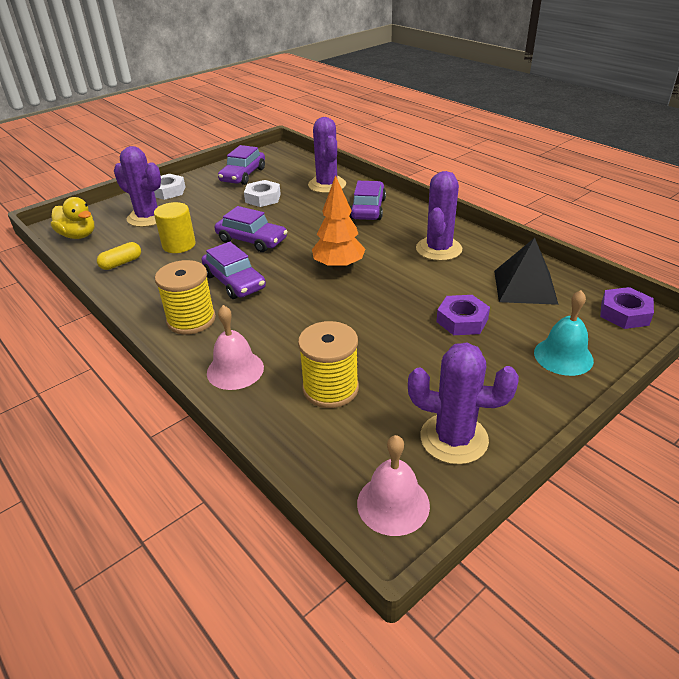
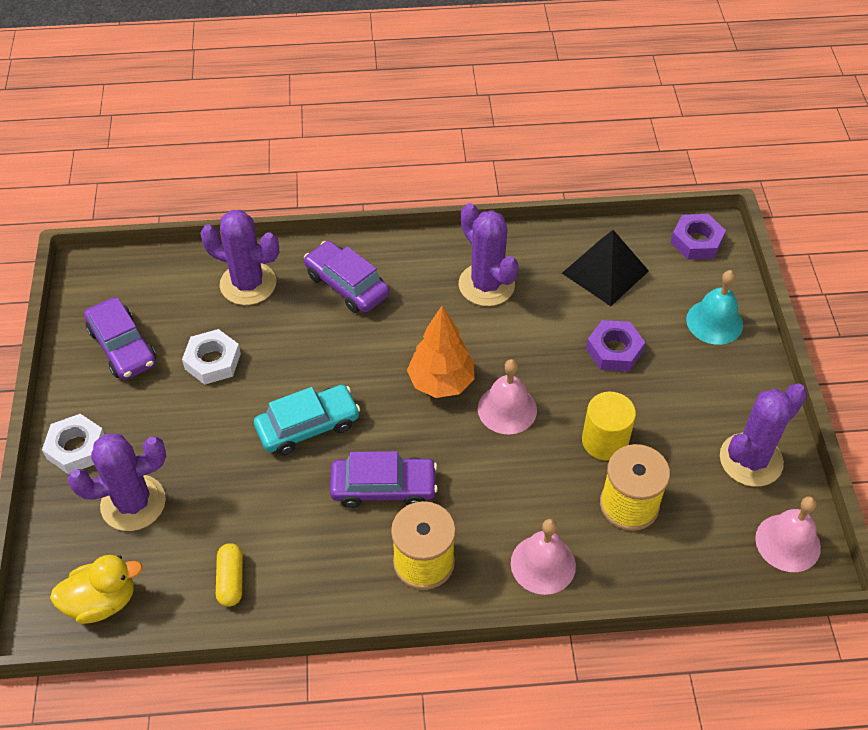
camera: 55 degrees left, 15 degrees up
yellow cylinder [154,202,196,253] -> yellow cylinder moved to [582,392,636,461]
purple car [214,206,288,252] -> turquoise car [254,385,360,455]
none -> pink bell [478,359,537,435]

